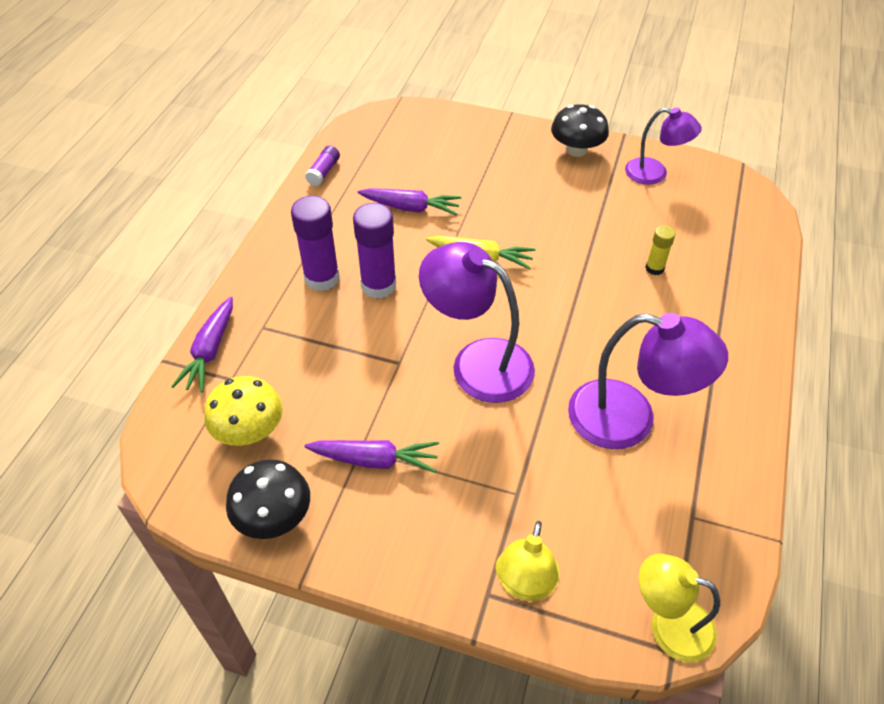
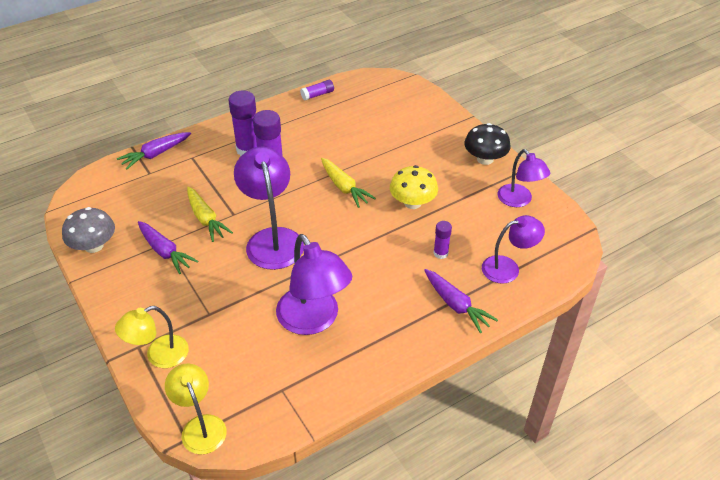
camera: 40 degrees right, 5 degrees down
yellow mushroom [204,376,283,446] -> yellow mushroom moved to [390,165,438,209]
black mushroom [226,459,310,539] -> grey mushroom [62,207,115,253]
purple carrot [358,188,462,216] -> purple carrot moved to [424,269,498,333]
yellow glue stick [645,225,675,275] -> purple glue stick [433,221,452,259]
none -> yellow carrot [187,187,233,242]
none -> purple lamp [482,215,545,284]

